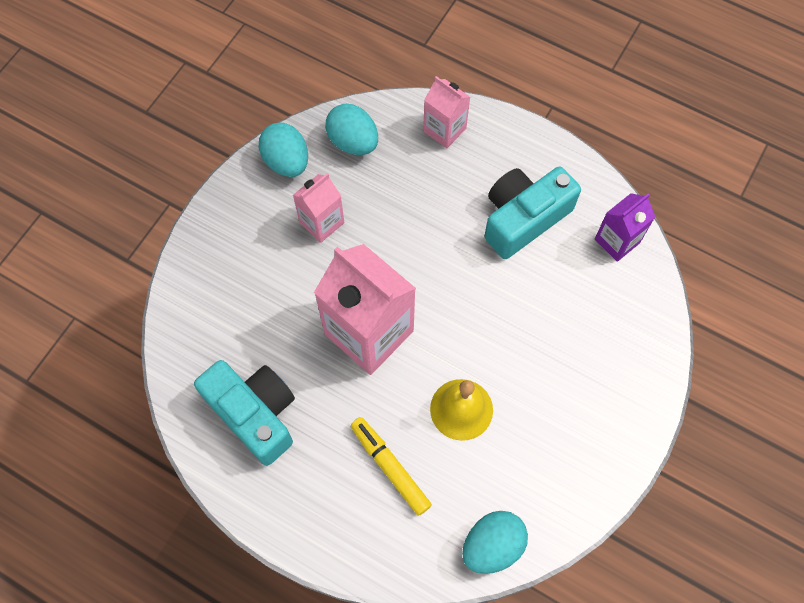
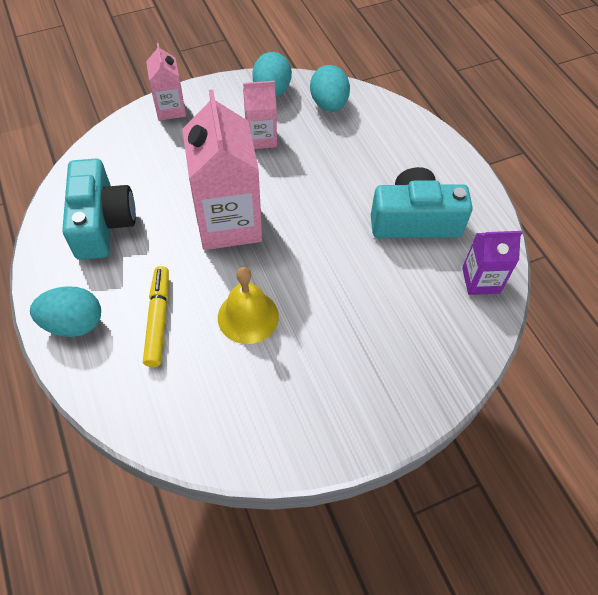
camera: 35 degrees right, 10 degrees down
pink carton [423,76,470,148] -> pink carton moved to [146,43,186,121]
turquoise egg [462,511,528,574] -> turquoise egg moved to [30,286,101,337]

